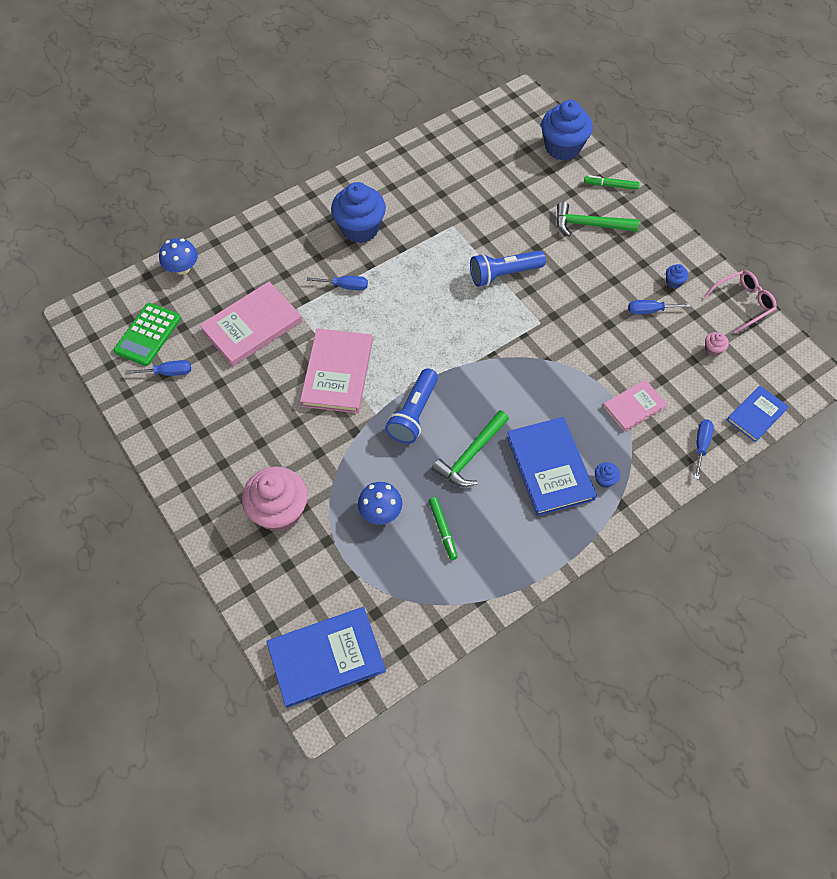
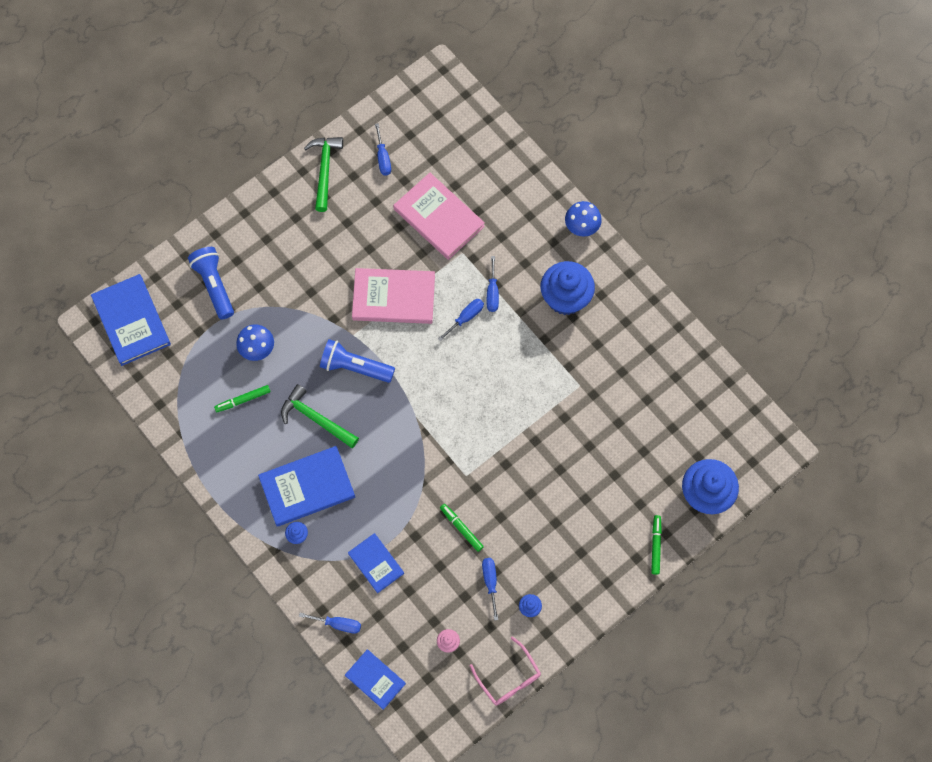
camera: 85 degrees right, 10 degrees up
green calculator [113,303,181,366] -> none
blue mushroom [159,238,198,275] -> blue mushroom moved to [565,201,602,237]
pink cupcake [242,467,308,532] -> none
blue flashlight [470,250,546,287] -> blue flashlight moved to [188,247,234,319]
green hammer [556,202,639,237] -> green hammer moved to [304,137,343,212]
pink book [603,380,668,432] -> blue book [348,533,404,593]
none -> blue screwdriver [438,299,484,341]
none -> green marker [440,504,484,552]

